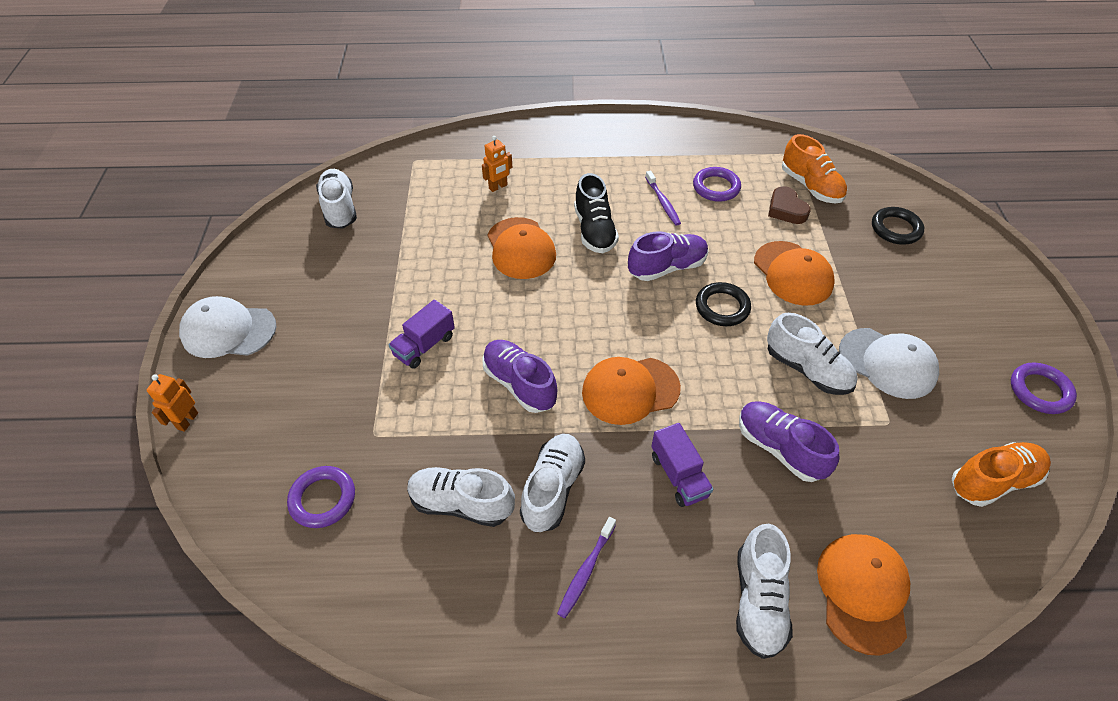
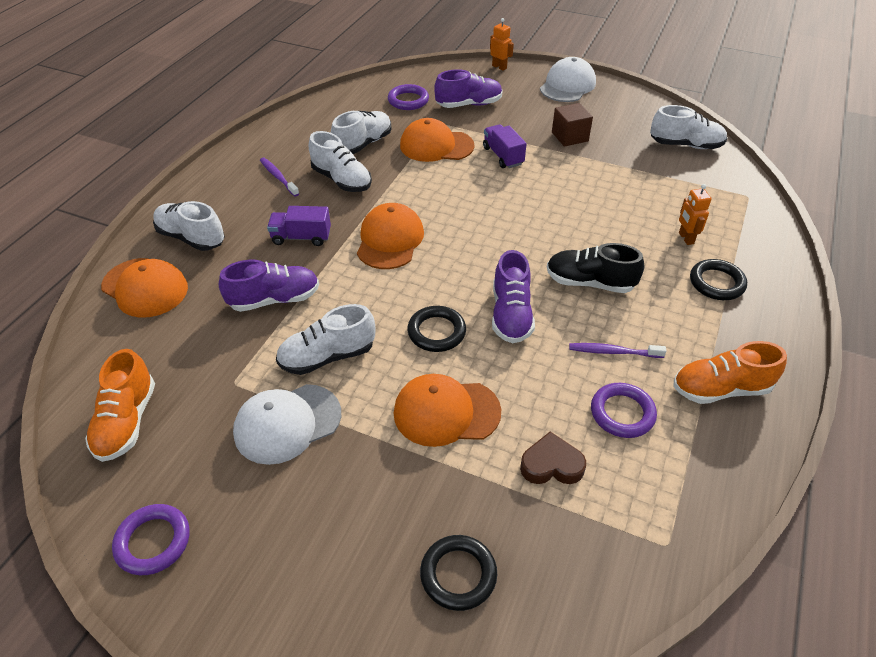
camera: 115 degrees right, 5 degrees down
purple shoe [482,340,557,413] -> purple shoe moved to [434,69,503,108]
orange cap [488,217,556,279] -> orange cap moved to [400,118,474,162]
orange shoe [782,134,847,203] -> orange shoe moved to [673,341,787,404]
none -> brown cube [552,103,593,147]
none -> black ring [690,259,747,300]

